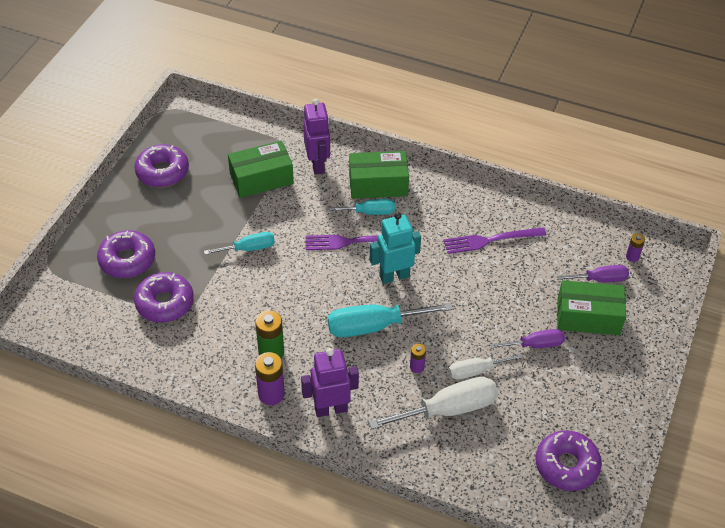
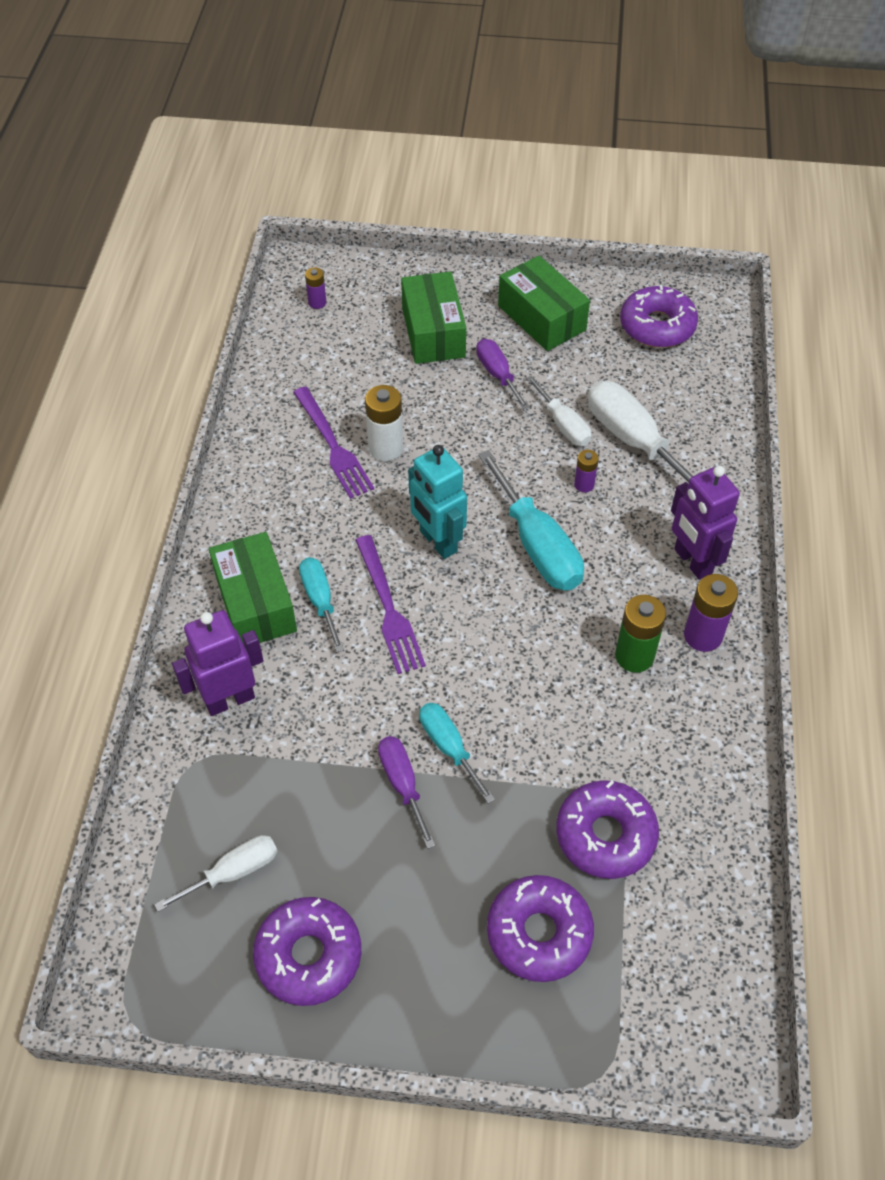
camera: 105 degrees left, 5 degrees up
green box [228,141,294,198] -> green box moved to [498,255,590,351]
purple screwdriver [557,265,629,282] -> purple screwdriver moved to [378,736,436,849]
none -> white screwdriver [154,835,278,912]
none -> white battery [365,385,403,461]

